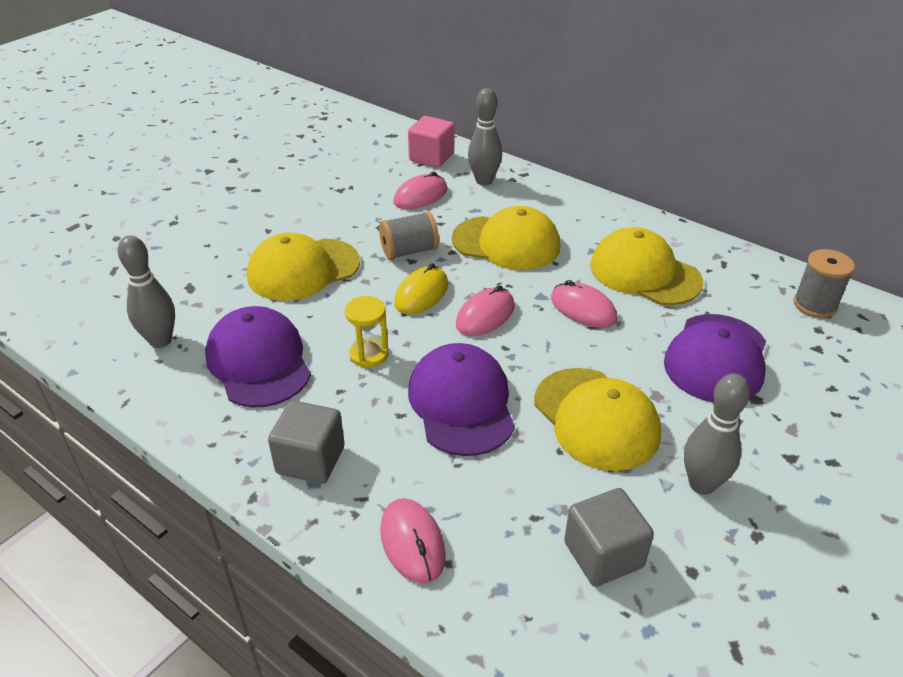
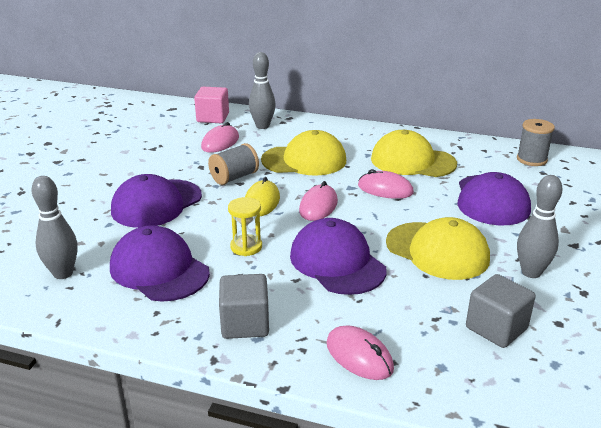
camera: 20 degrees left, 10 degrees down
yellow cap [247,232,360,301] -> purple cap [111,174,202,228]

